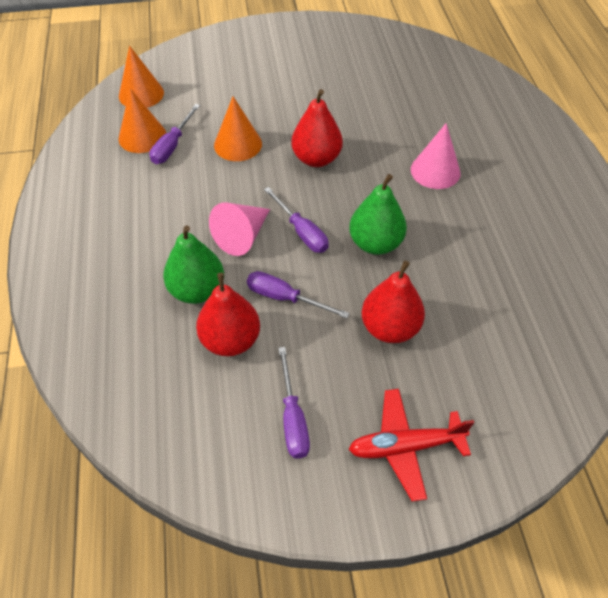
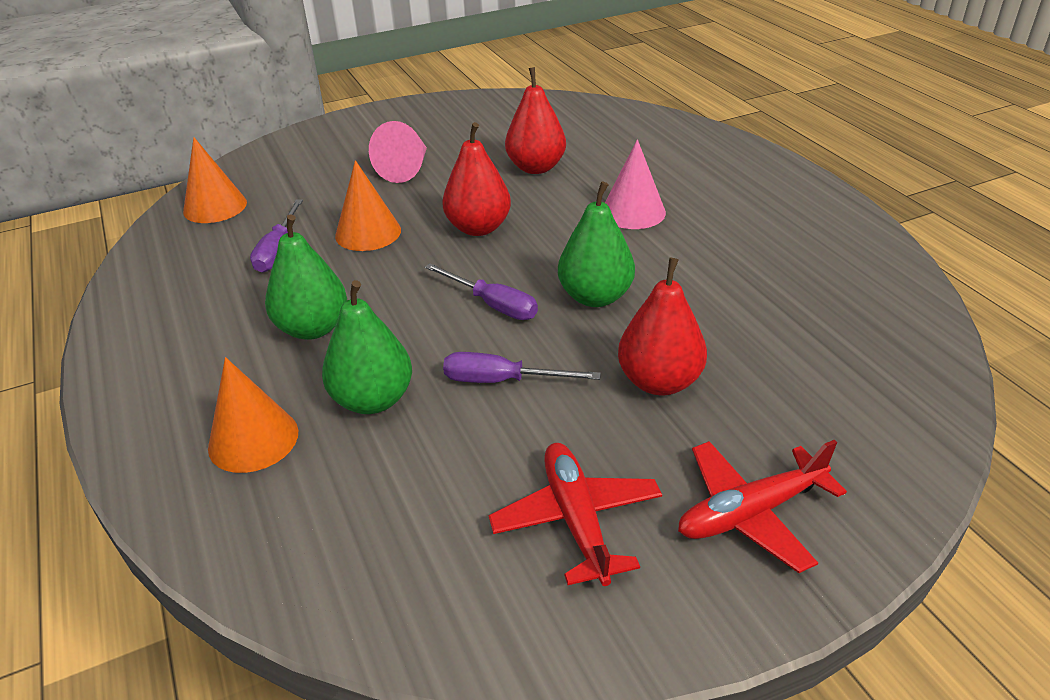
camera: 15 degrees left, 15 degrees down
orange cone [119,88,166,153] -> orange cone moved to [208,357,298,473]
red pear [196,273,260,356] -> red pear moved to [505,67,566,174]
pink cone [209,203,270,256] -> pink cone moved to [369,121,427,183]
purple screwdriver [278,347,310,459] -> red plane [489,443,662,586]
none -> green pear [265,214,347,340]

